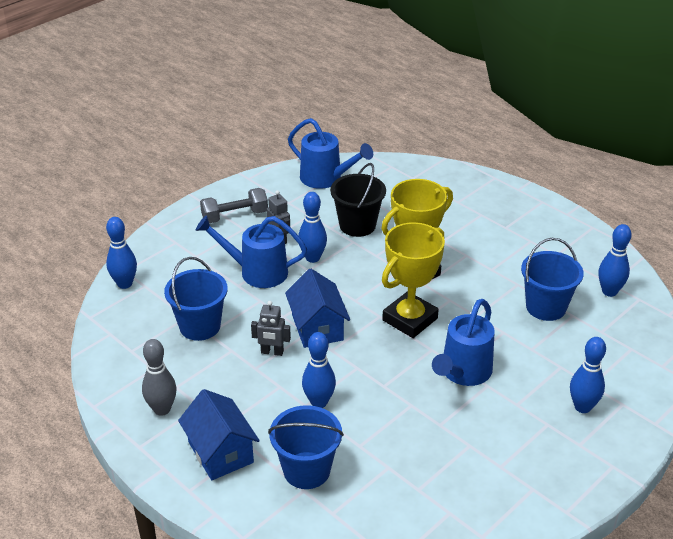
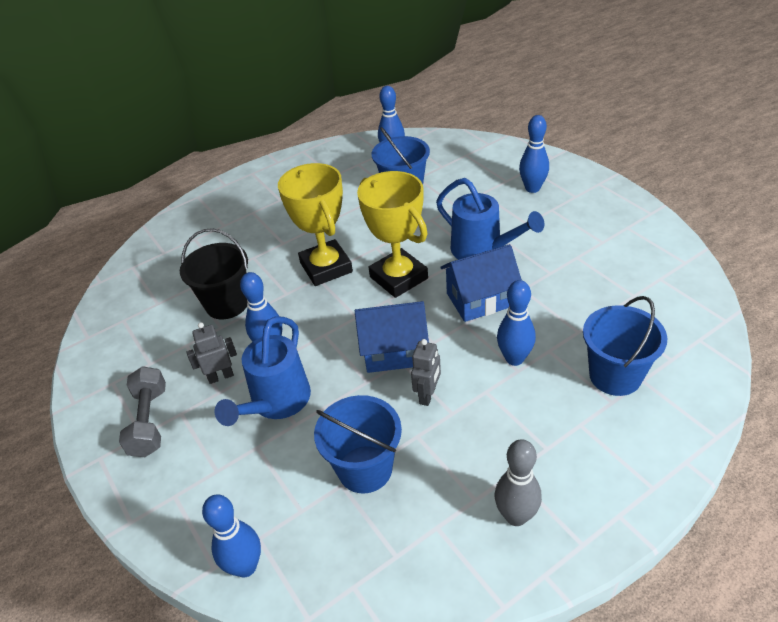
camera: 75 degrees left, 5 degrees up
blue house [178,389,260,480] -> blue house moved to [440,244,522,322]
blue watering can [288,118,373,189] -> none

